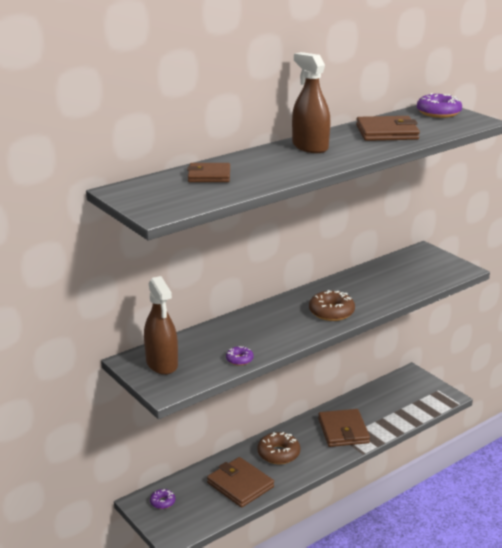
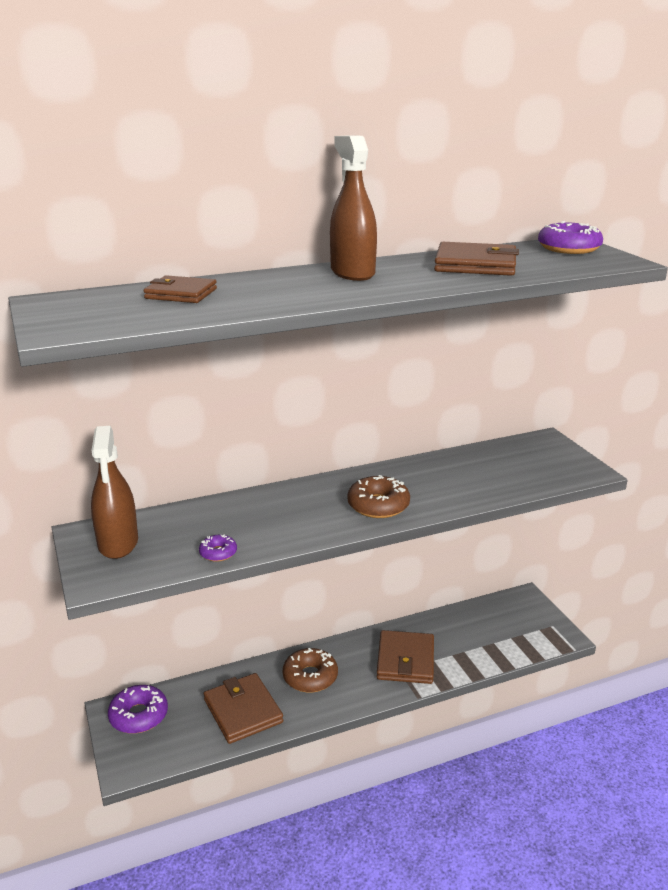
camera: 15 degrees right, 0 degrees up
purple donut [150,489,175,509] -> purple donut [108,685,168,734], size x1.81

